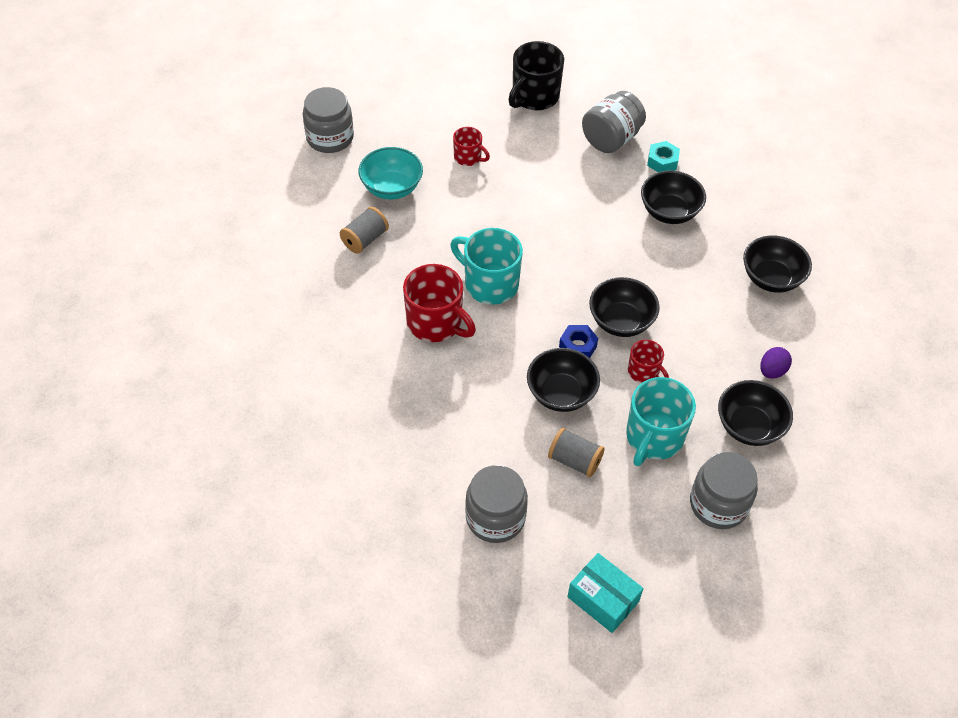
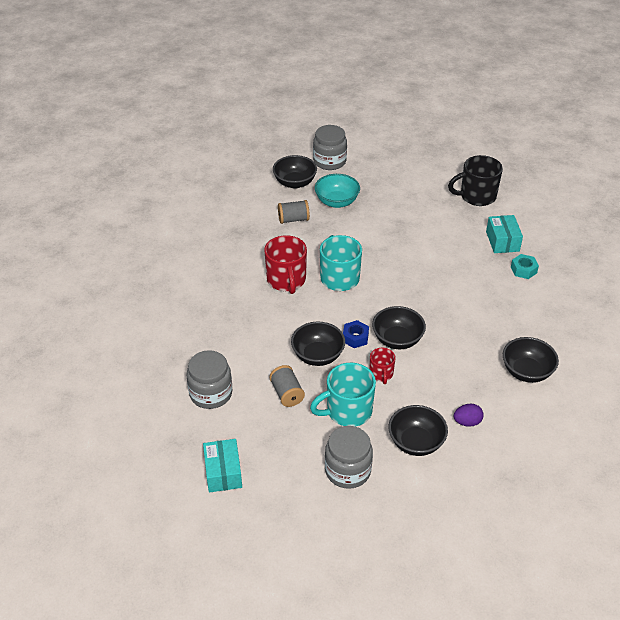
camera: 40 degrees right, 10 degrees down
red mug [453,127,490,166] -> none
grey jar [582,91,646,153] -> turquoise box [486,215,523,253]
black bowl [641,171,706,224] -> black bowl moved to [273,155,317,189]

